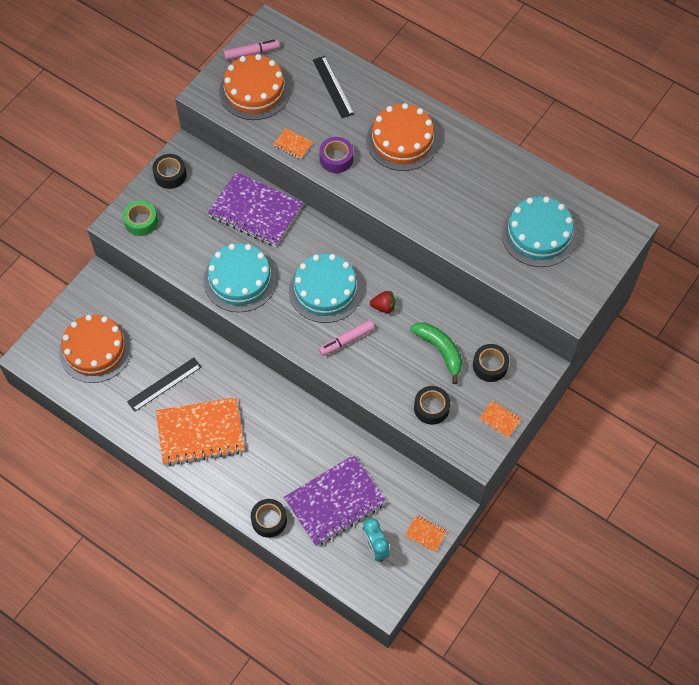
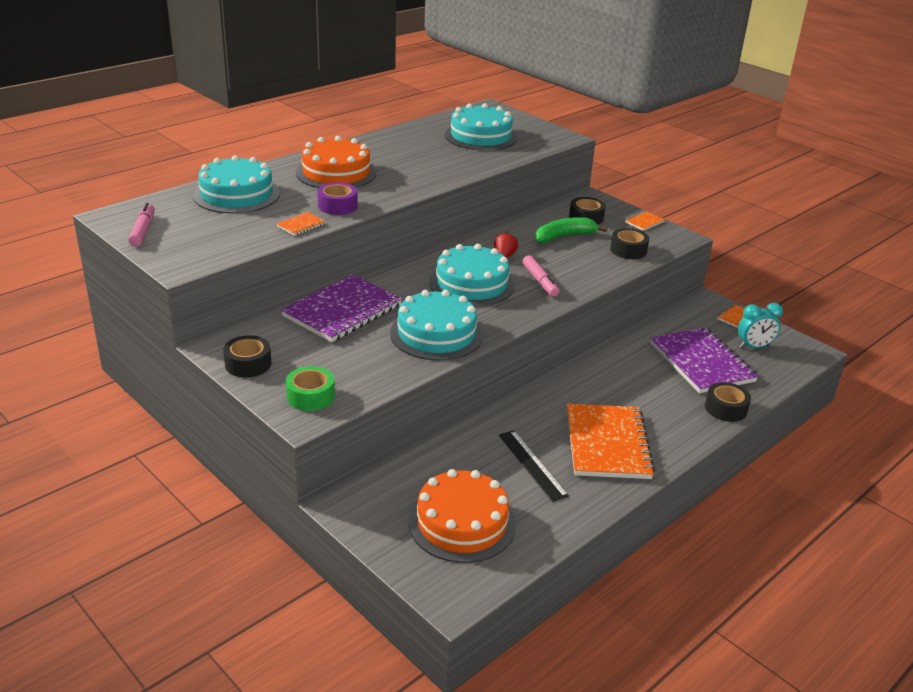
camera: 80 degrees left, 30 degrees down
orange cake [219,54,290,120] -> none
black ruler [313,56,354,118] -> turquoise cake [193,155,280,213]

